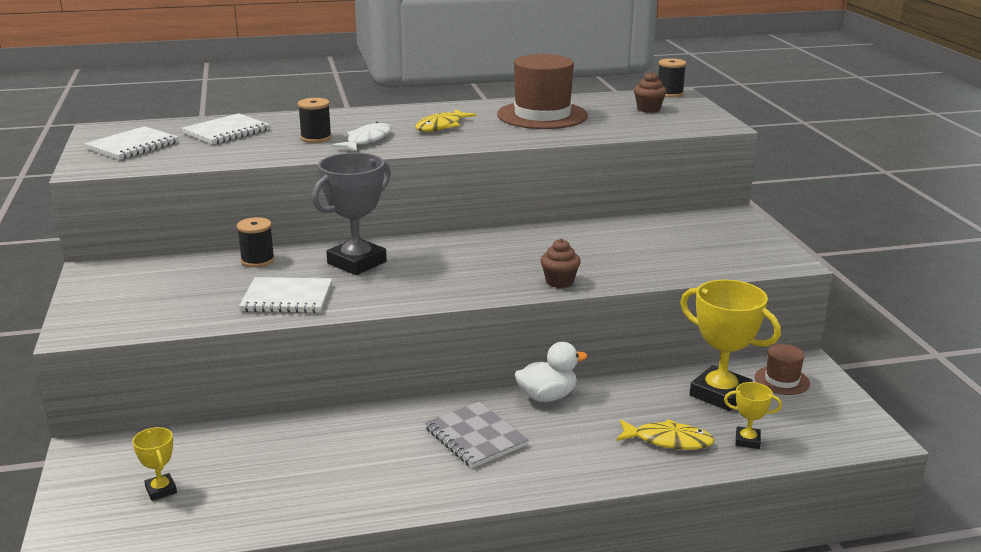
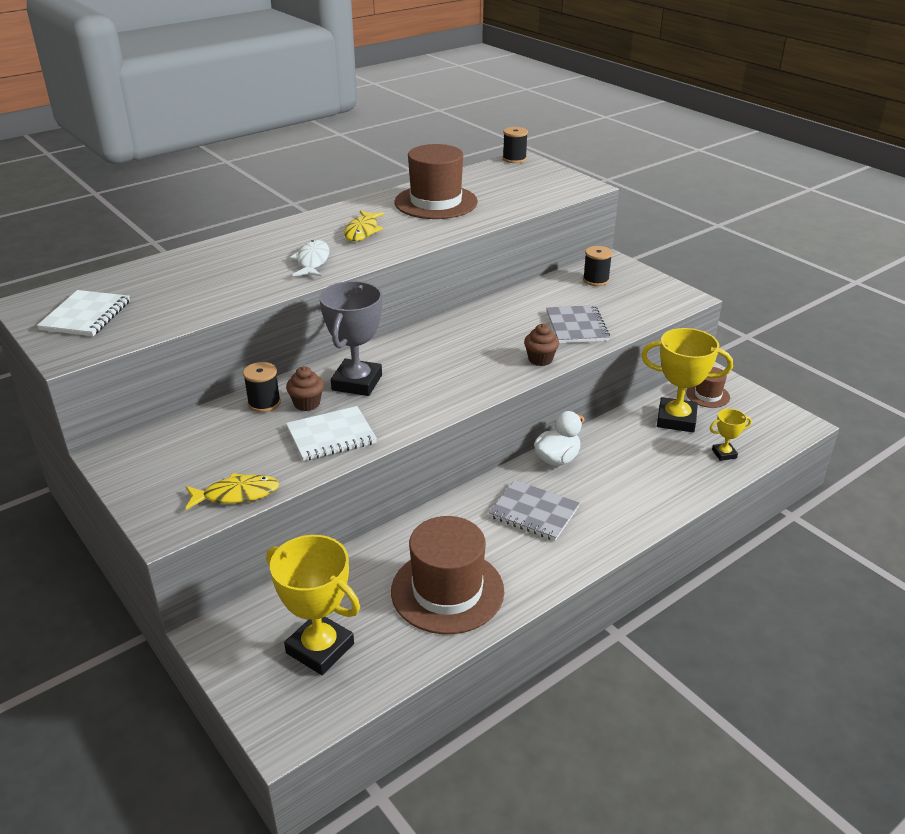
camera: 25 degrees left, 10 degrees up
yellow trophy [132,427,177,501] -> yellow trophy [266,535,360,675], size x2.06
white notebook [181,113,270,145] -> none
black spool [298,98,332,143] -> black spool moved to [583,246,612,286]
yellow fish [616,419,715,450] -> yellow fish moved to [185,473,280,510]
brown cupcake [634,71,667,113] -> brown cupcake moved to [286,366,324,411]
none -> brown hat [391,516,504,634]
none -> grey notebook [546,305,610,343]

